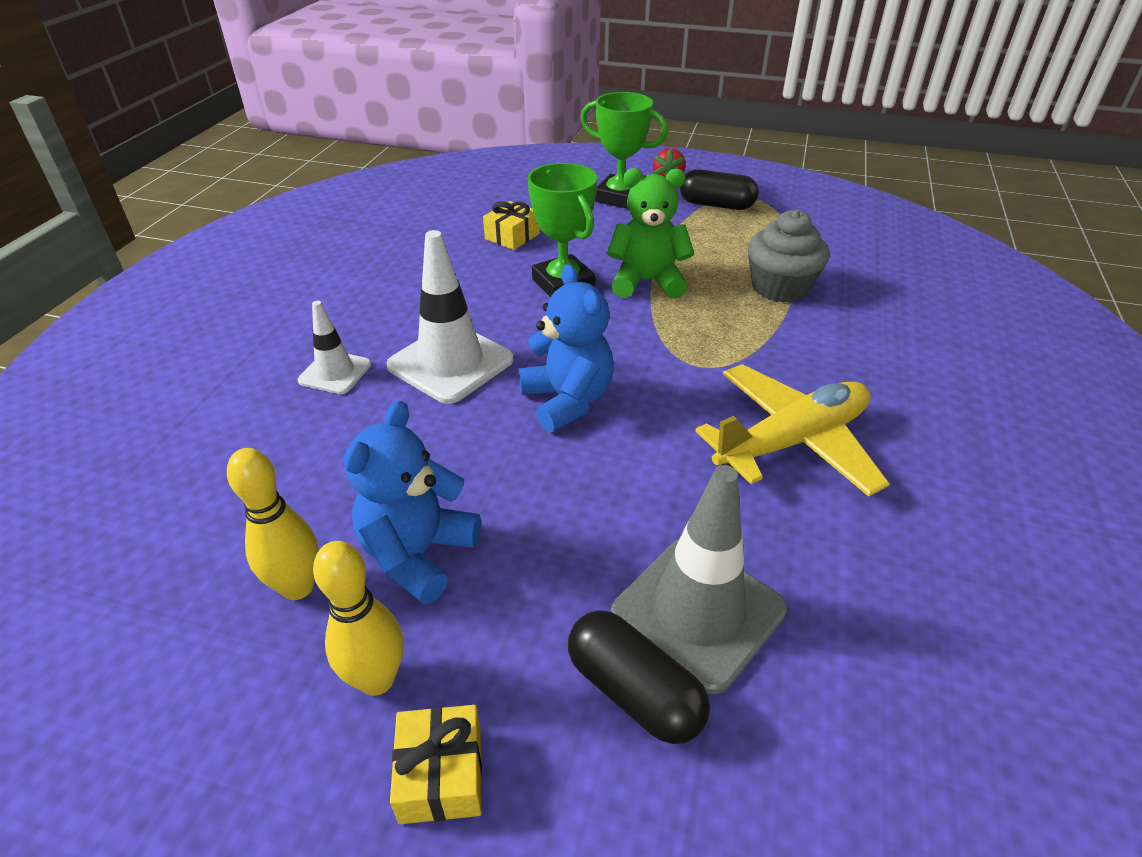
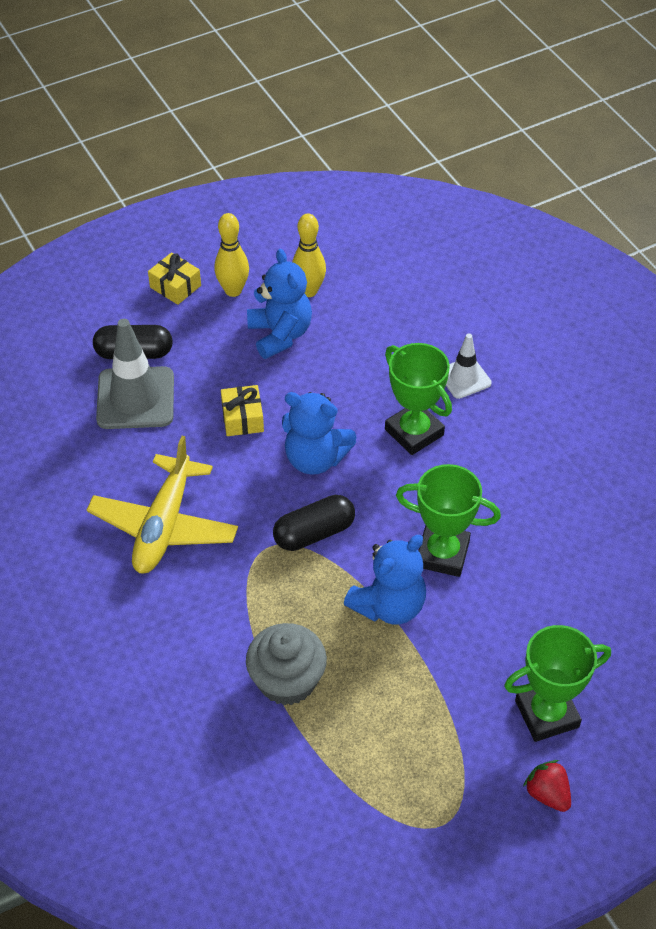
camera: 135 degrees right, 10 degrees up
white traffic cone [386,230,514,404] -> green trophy [385,343,452,455]
yellow gift [483,201,540,250] -> yellow gift moved to [221,385,264,436]
green teddy bear [607,168,694,299] -> blue teddy bear [344,535,426,624]
black capsule [680,169,759,210] -> black capsule moved to [273,495,355,551]

